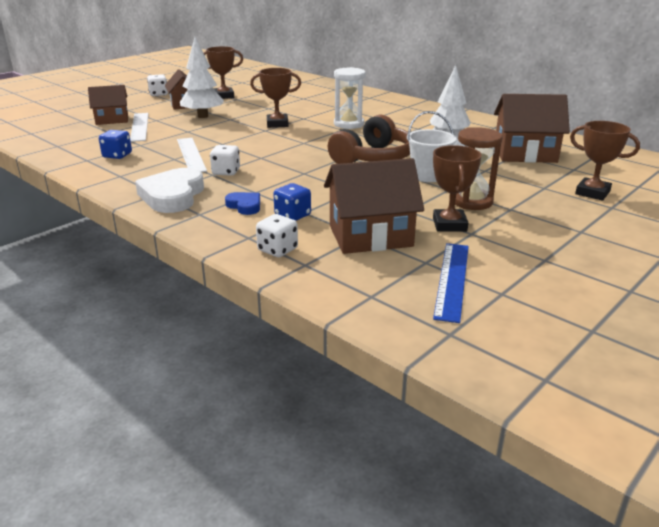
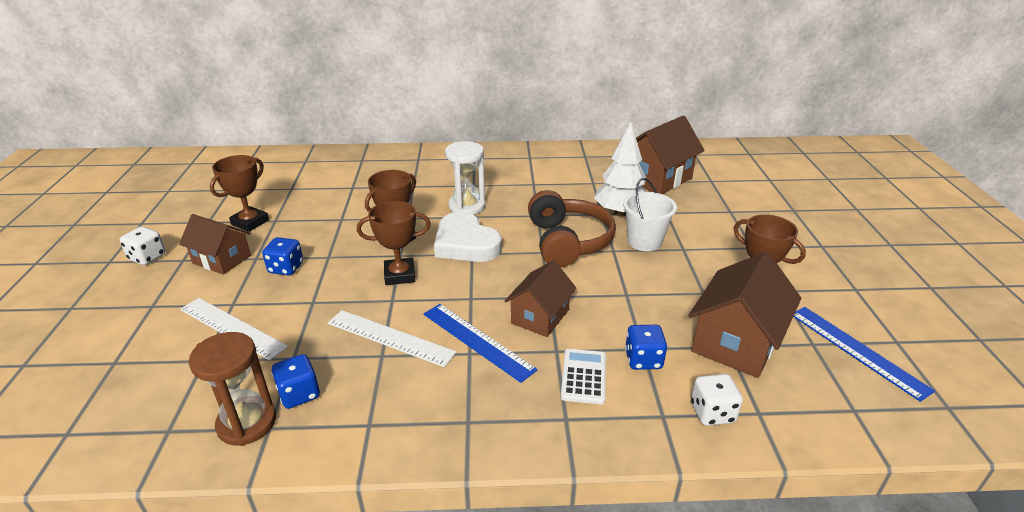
camera: 45 degrees left, 5 degrees up
brown house [88,85,128,125] -> brown house moved to [505,260,576,337]
white heart [135,168,204,213] -> white heart moved to [434,212,502,262]
white tree [180,37,224,118] -> blue dice [262,237,303,275]
white dice [210,145,240,176] -> blue ruler [424,304,537,383]
blue heart [225,192,260,215] -> white calculator [561,349,606,404]
brown hourglass [455,127,502,210] -> brown hourglass moved to [189,332,276,446]
brown trophy [570,121,640,201] -> brown trophy moved to [357,201,431,285]

